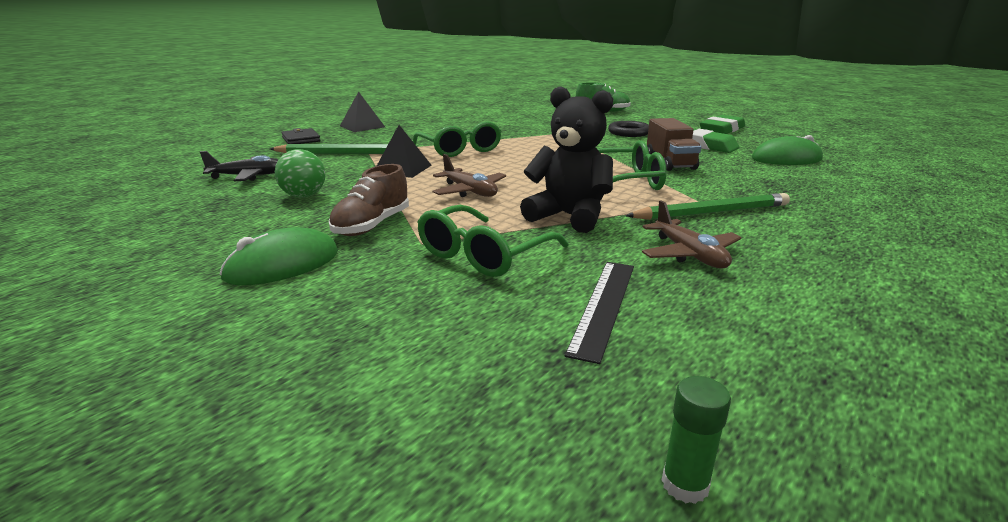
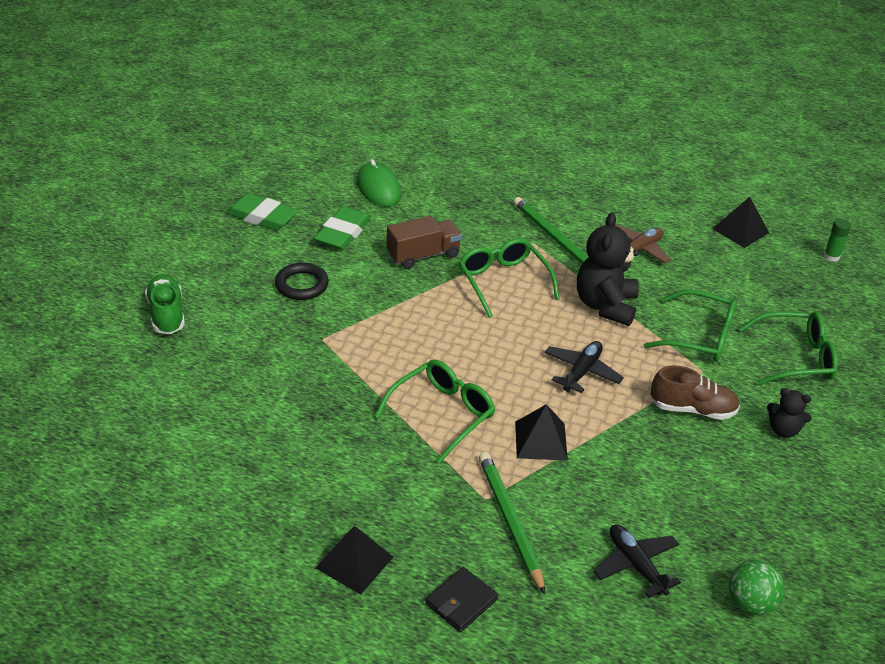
camera: 110 degrees left, 15 degrees up
green mouse [219,227,338,285] -> black teddy bear [767,388,812,438]
green ball [275,149,326,198] -> green ball moved to [729,560,785,615]
brown plane [433,154,506,197] -> black plane [545,341,624,393]
black ruler [565,262,634,364] -> none
none -> black pyramid [712,197,769,248]
none -> green glasses [739,311,838,385]

